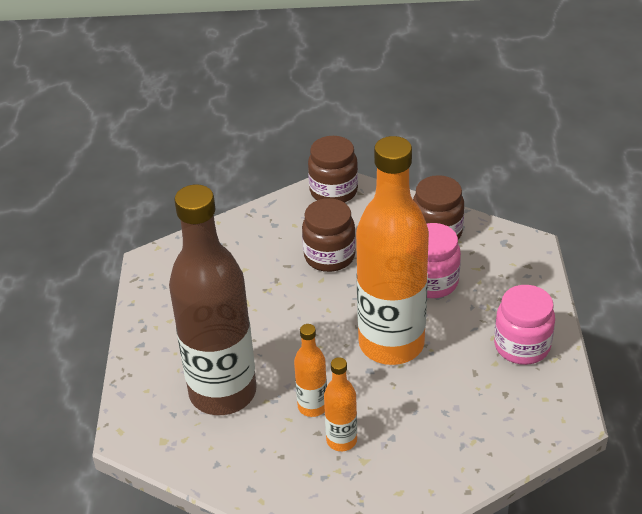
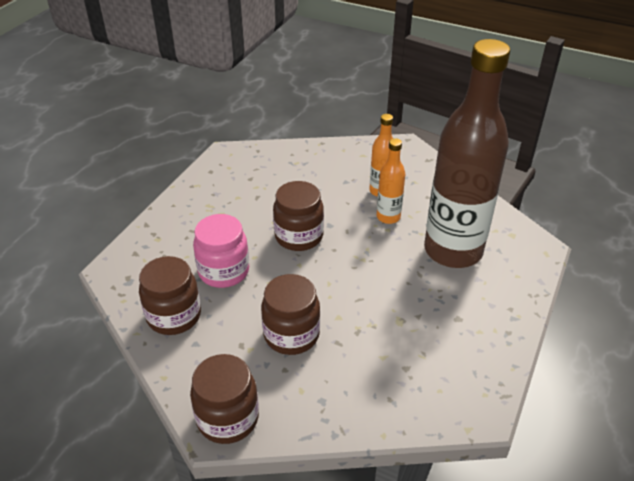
camera: 155 degrees left, 0 degrees up
orange bottle [356,136,429,365] -> brown jar [273,181,324,251]
pink jar [494,285,555,365] -> none

